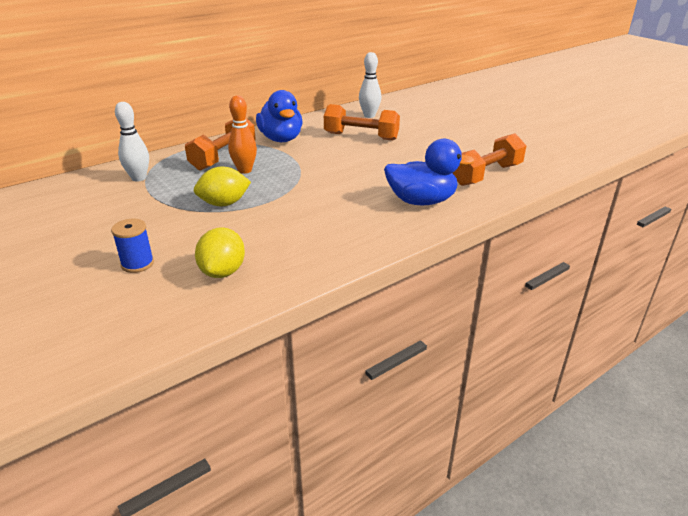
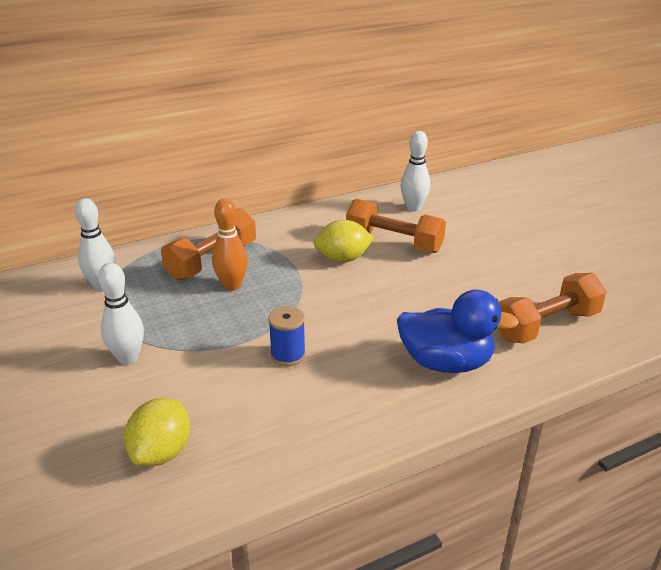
camera: 10 degrees right, 0 degrees up
blue spool [111,219,154,273] -> blue spool moved to [268,306,306,366]
yellow lemon [194,167,251,206] -> yellow lemon moved to [314,220,374,262]
blue duck [256,90,303,142] -> none
none -> white bowling pin [98,263,144,364]

